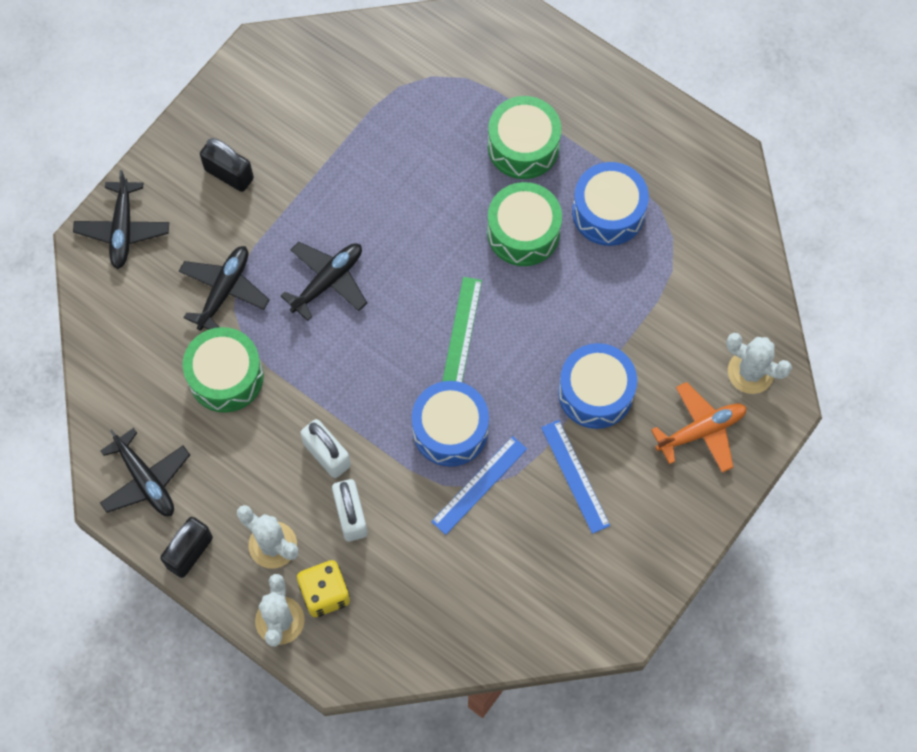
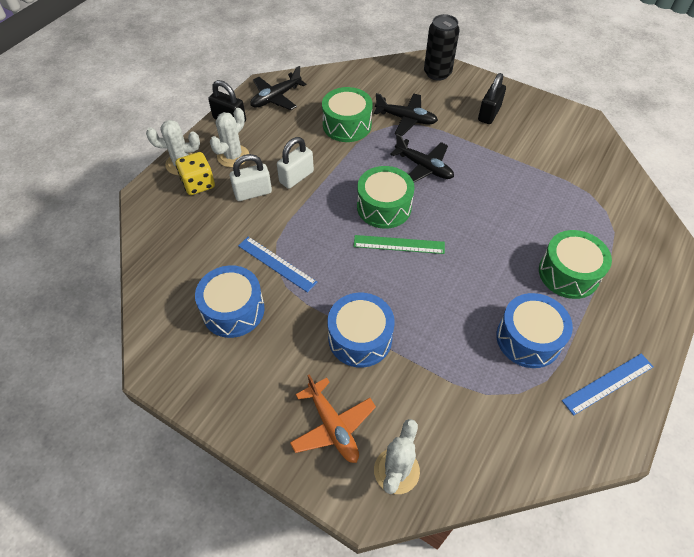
camera: 85 degrees right, 15 degrees down
black plane [73,170,169,269] -> black can [424,14,460,81]
blue drum [412,381,489,467] -> blue drum moved to [195,265,265,338]
green drum [487,182,562,266] -> green drum moved to [357,166,414,229]
blue ruler [541,420,610,534] -> blue ruler moved to [562,354,654,415]

